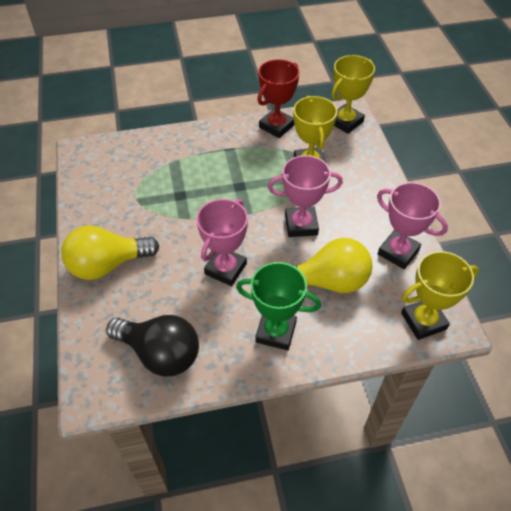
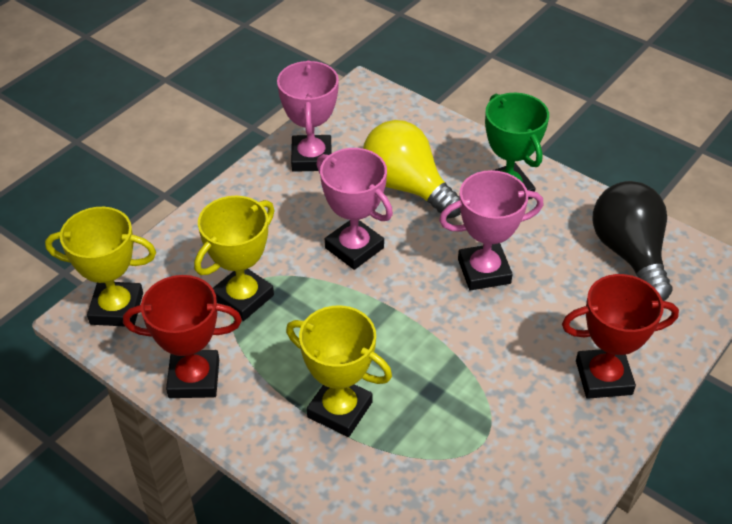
camera: 130 degrees left, 5 degrees down
yellow light bulb [61,225,159,280] -> red trophy [562,274,679,399]
yellow trophy [401,251,479,340] -> yellow trophy moved to [286,305,392,437]

